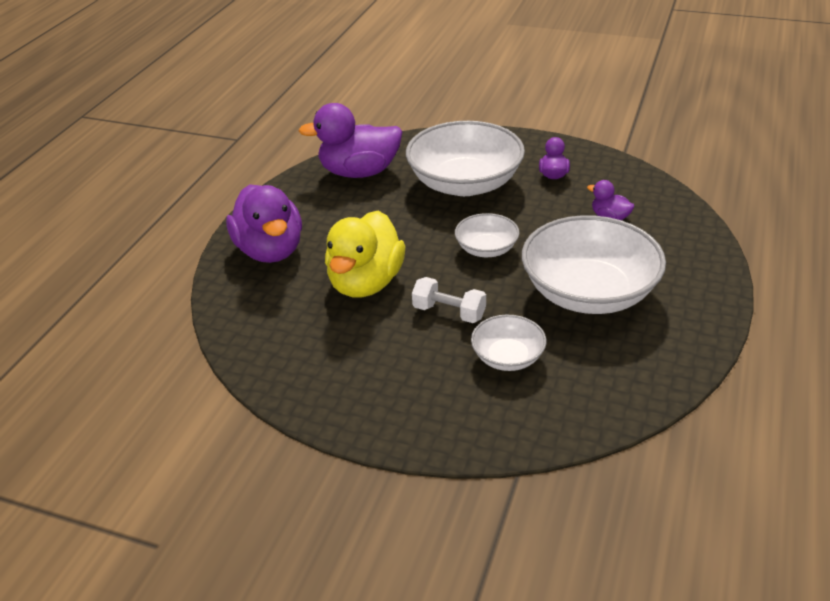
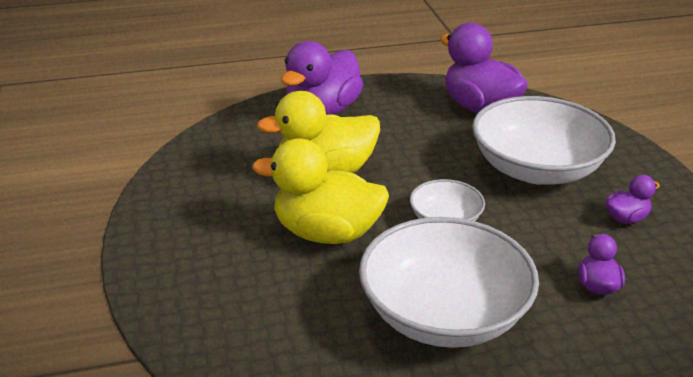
camera: 55 degrees right, 5 degrees down
white dumbbell [412,277,486,323] -> yellow duck [252,139,389,244]
white bowl [471,315,546,371] -> none

